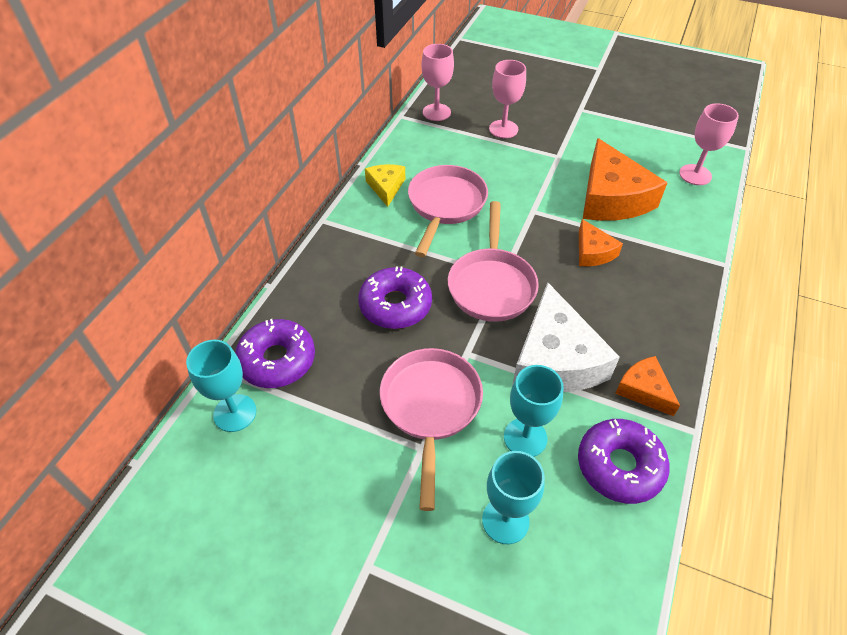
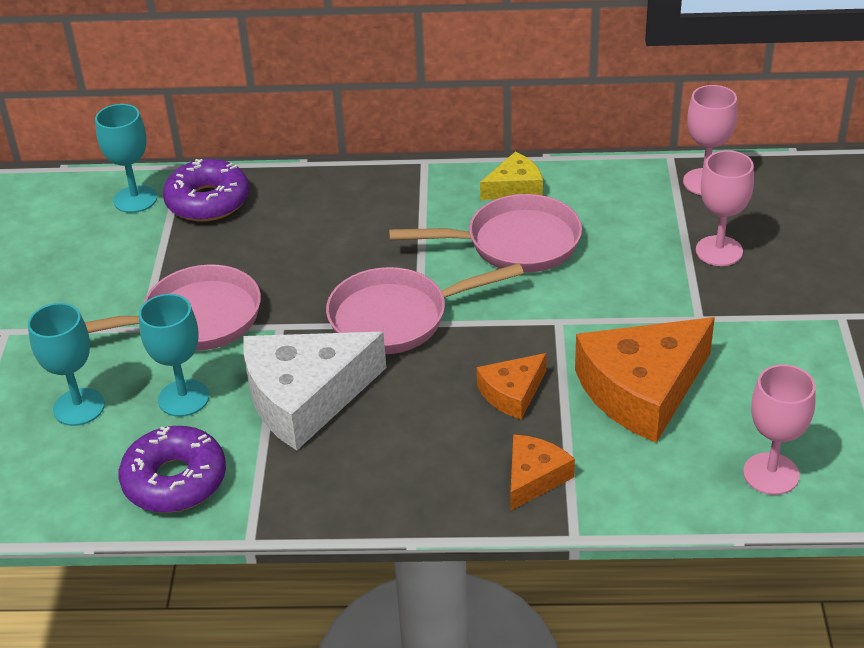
camera: 70 degrees right, 10 degrees down
purple donut [358,266,432,329] -> none
orange cheese [615,356,680,416] -> orange cheese moved to [511,434,575,510]

